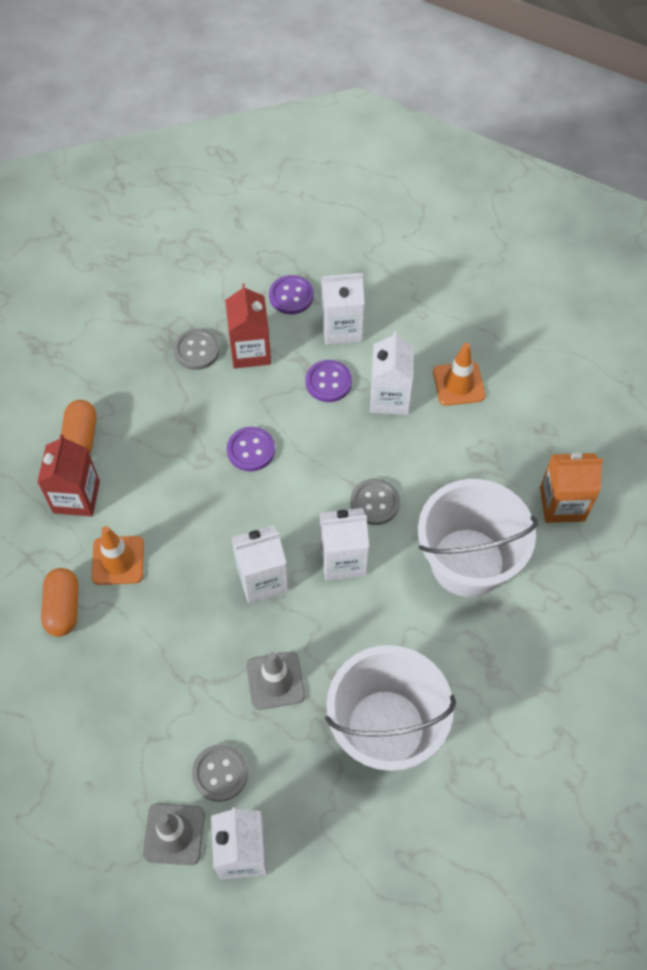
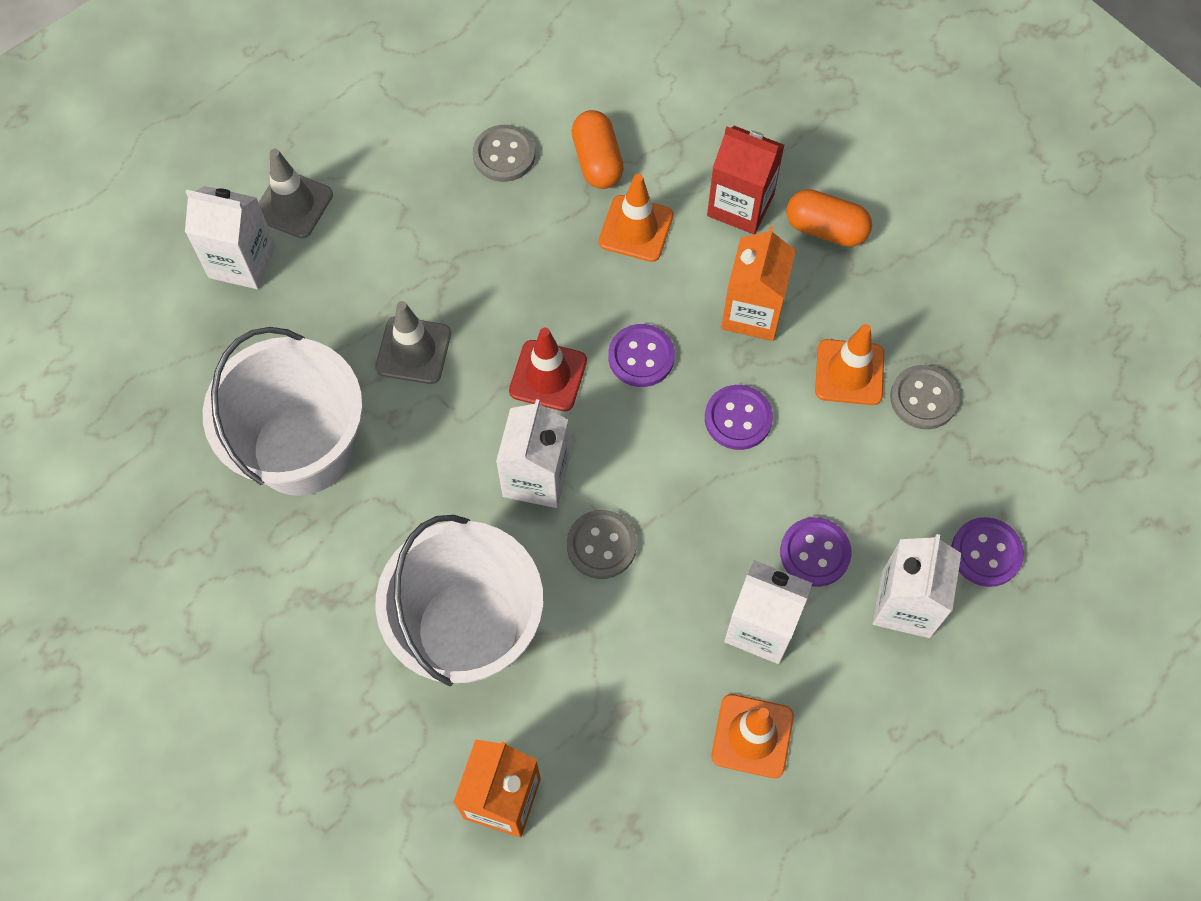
camera: 110 degrees right, 5 degrees up
orange capsule [41,568,79,637] -> orange capsule turned 60 degrees clockwise [572,110,624,189]
grey button [192,744,248,802] -> grey button moved to [473,125,535,182]
red carton [225,284,271,369] -> none
white carton [232,525,288,603] -> red traffic cone [509,328,587,411]
none -> purple button [608,324,675,387]
none -> orange carton [721,226,796,341]
none -> orange traffic cone [815,324,884,405]

